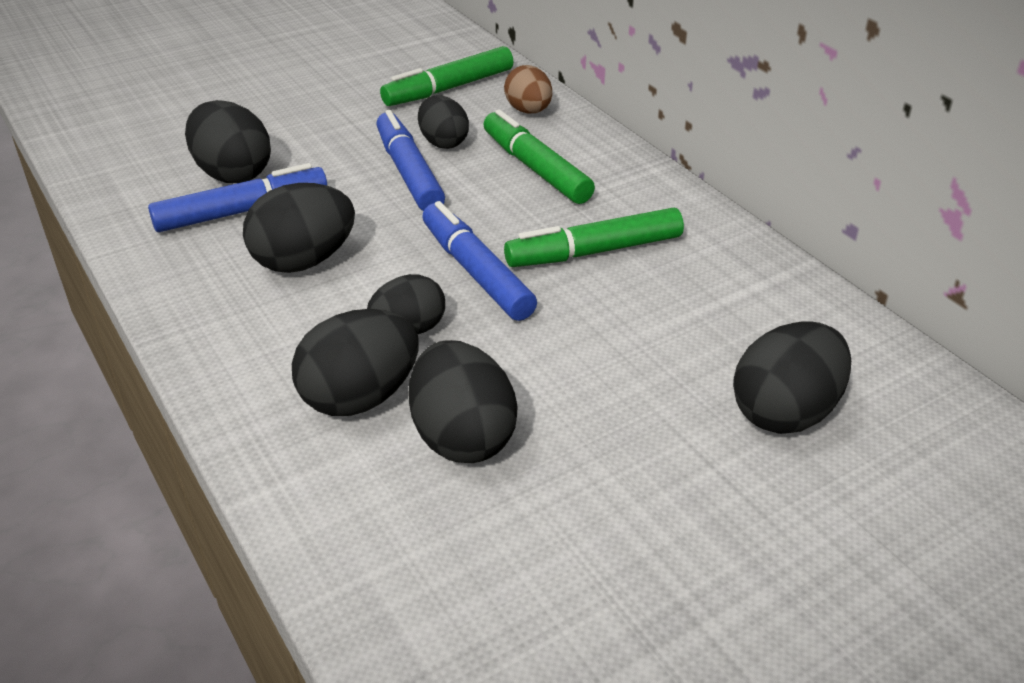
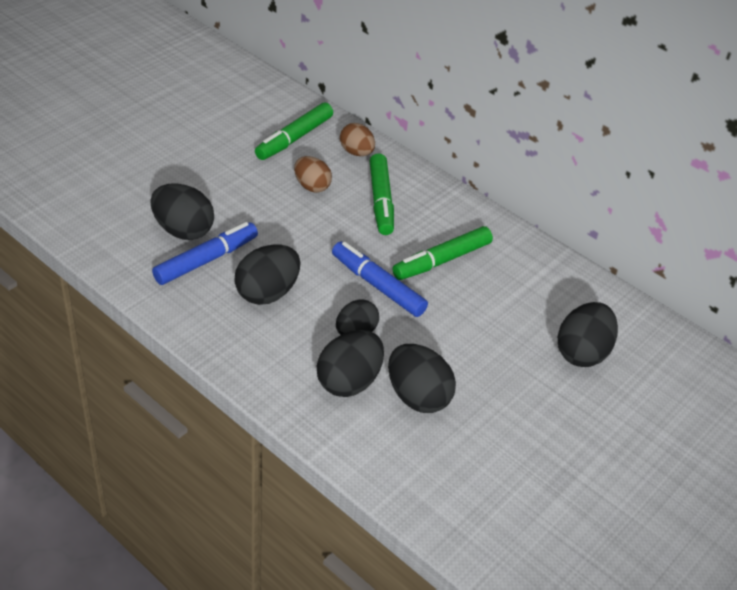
camera: 20 degrees left, 5 degrees up
blue marker [376,110,445,211] -> none
black egg [418,95,469,149] -> brown egg [294,156,332,193]
green marker [483,109,595,204] -> green marker turned 135 degrees counterclockwise [370,154,394,235]

